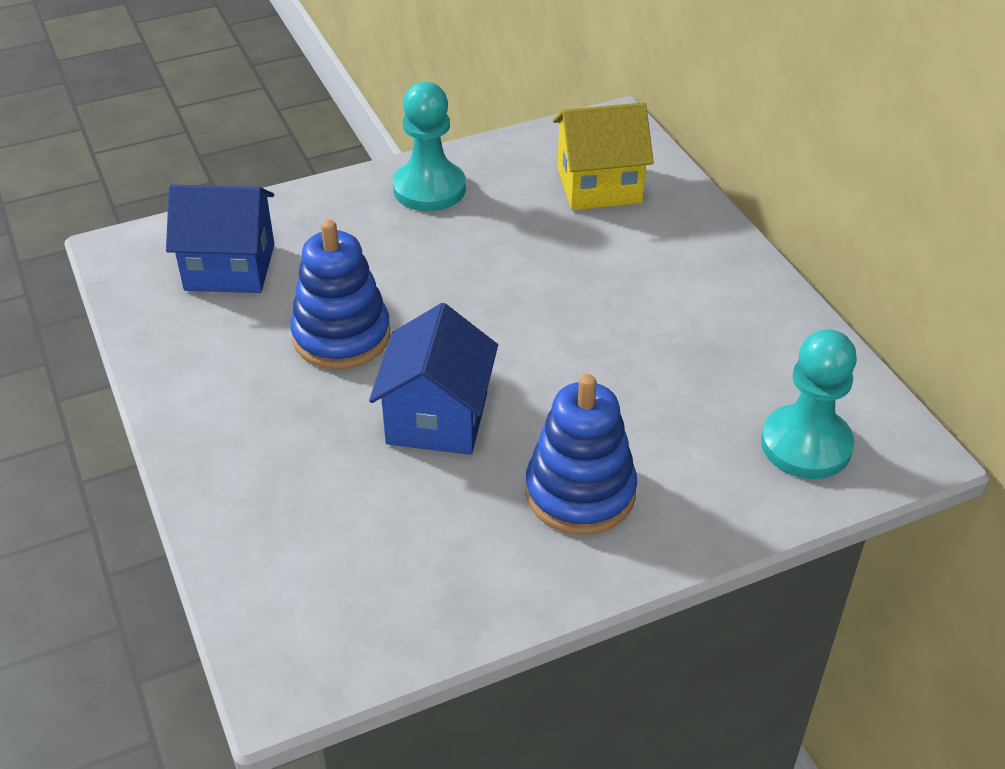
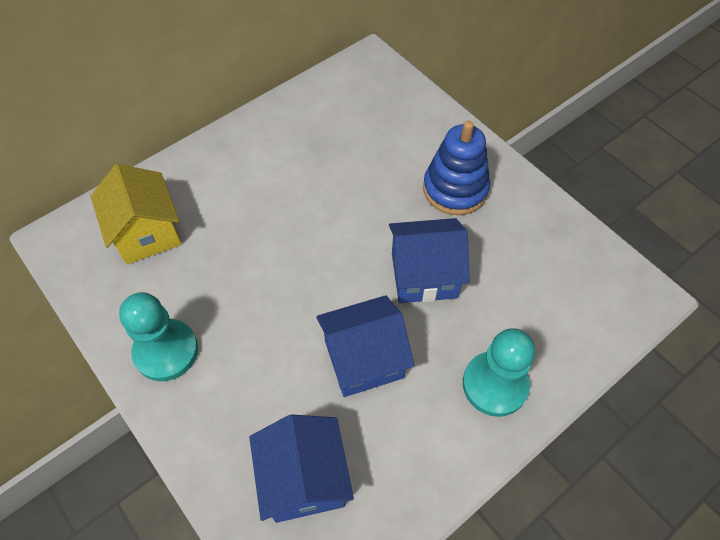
camera: 105 degrees left, 15 degrees up
blue stacking toy [290,220,390,369] -> blue house [316,295,414,397]
turquoise pawn [761,329,857,479] -> turquoise pawn moved to [463,328,535,417]

